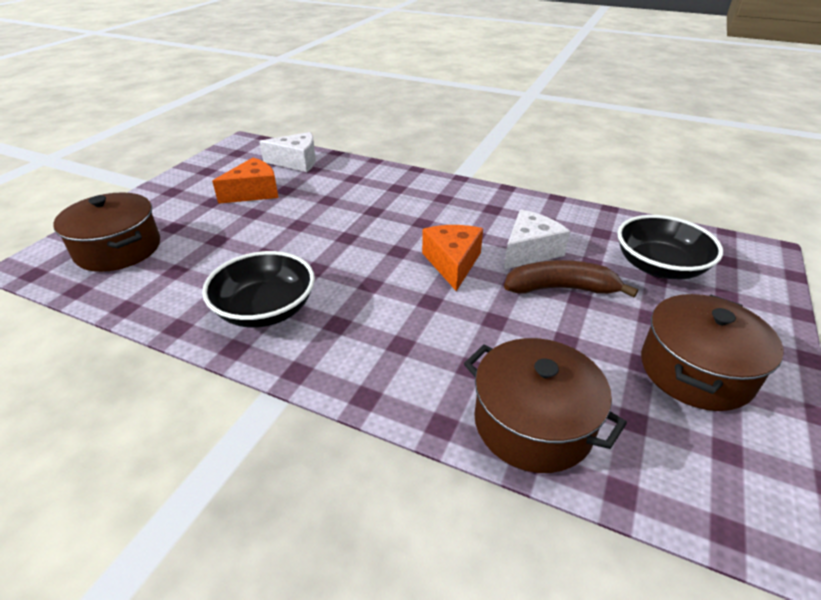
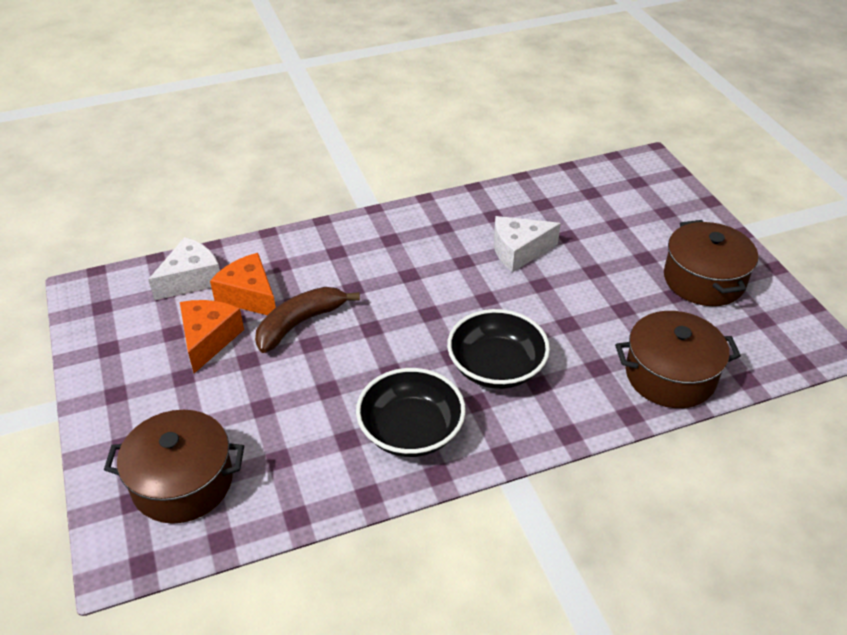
camera: 45 degrees left, 5 degrees up
orange cheese [422,225,483,291] -> orange cheese moved to [210,253,276,315]
white cheese [504,210,570,270] -> white cheese turned 105 degrees counterclockwise [494,216,561,272]
brown banana [504,260,638,297] -> brown banana moved to [255,287,360,353]
black bowl [617,215,723,279] -> black bowl moved to [447,309,550,389]

